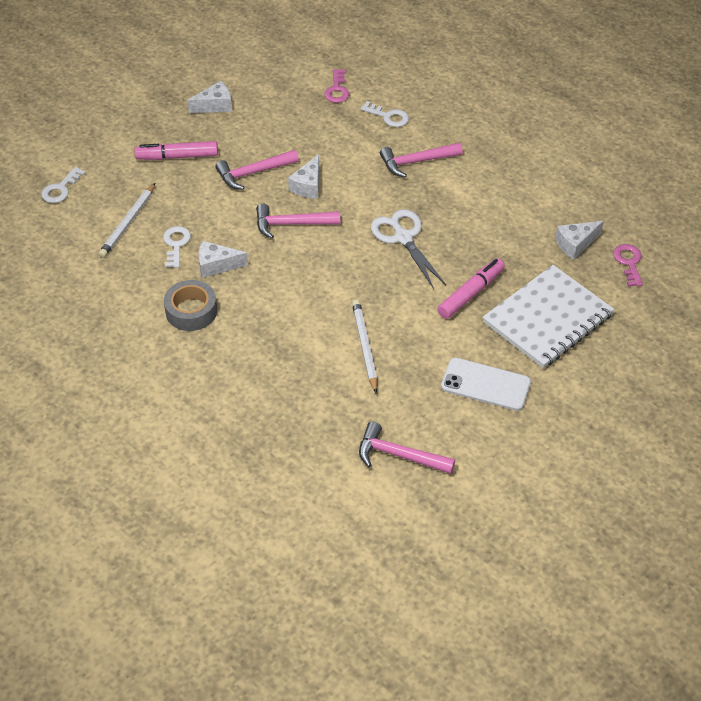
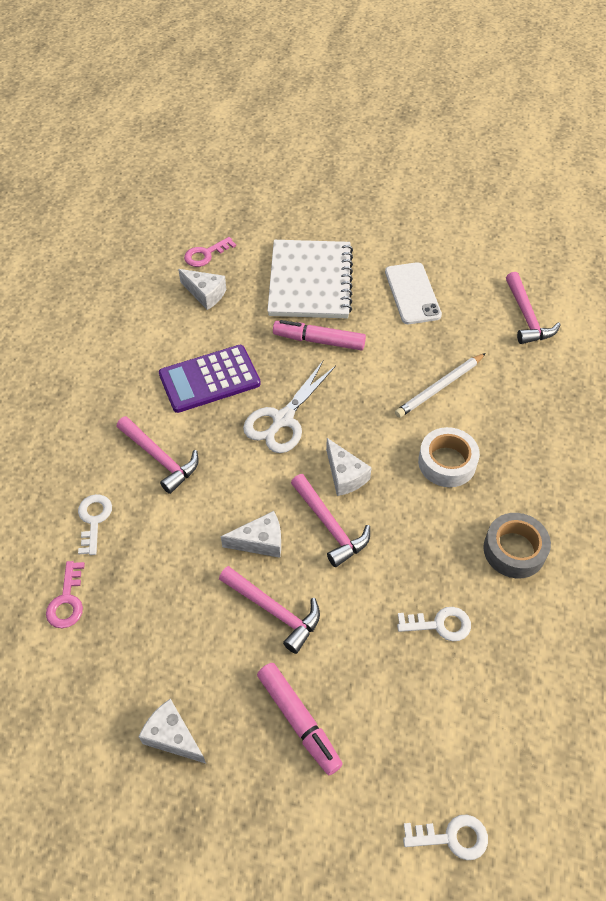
camera: 120 degrees left, 5 degrees up
white pencil [98,183,155,258] -> none
white key [163,226,191,268] -> white key turned 150 degrees counterclockwise [397,607,471,641]
white cheese [198,241,248,278] -> white cheese moved to [326,438,372,496]
pink key [324,69,349,103] -> pink key turned 120 degrees clockwise [46,561,85,628]
white notebook [482,265,614,368] -> white notebook turned 75 degrees clockwise [267,240,353,318]
none -> purple calculator [159,345,261,413]
none -> white tape [418,427,480,487]

